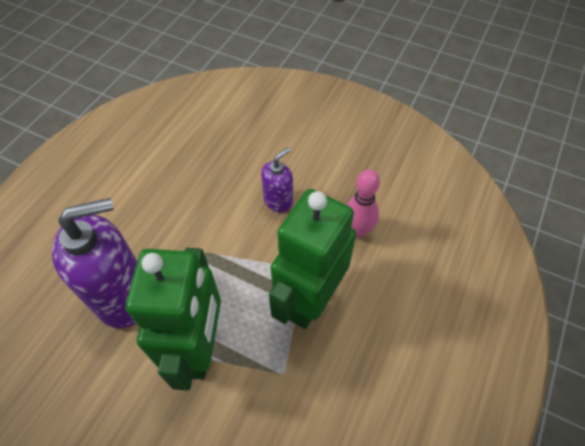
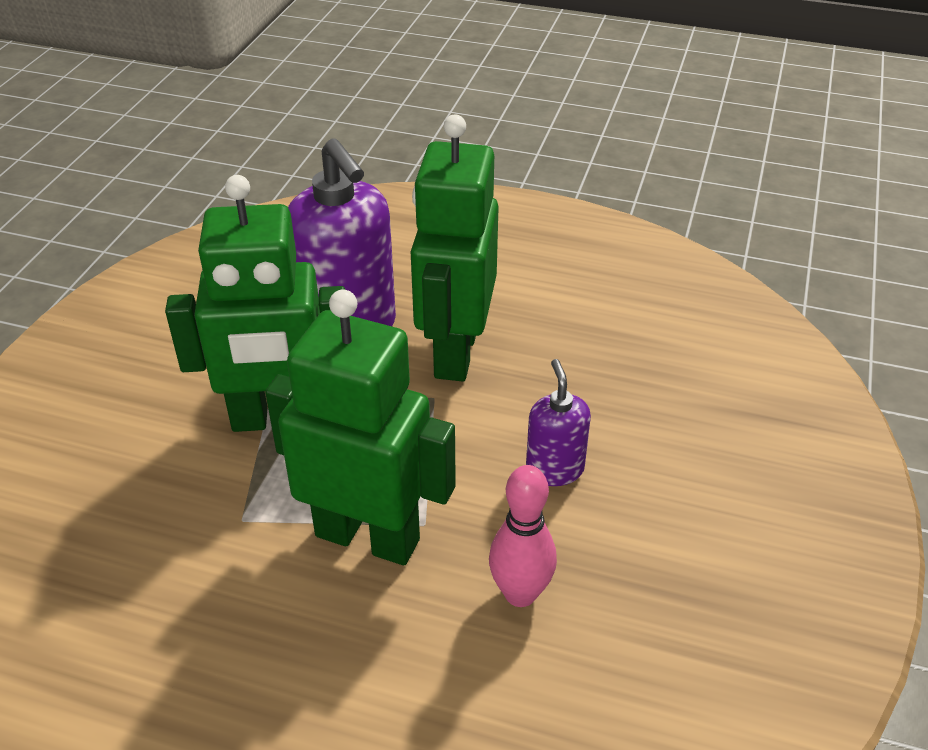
camera: 80 degrees right, 15 degrees down
purple soap dispenser [261,147,293,213] -> purple soap dispenser turned 135 degrees counterclockwise [526,359,591,486]
none -> green robot [411,115,499,382]

